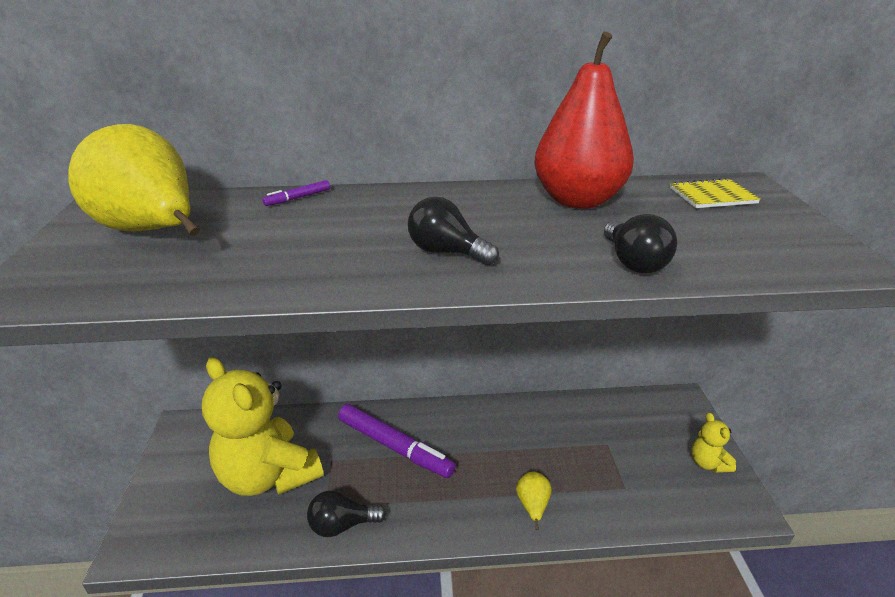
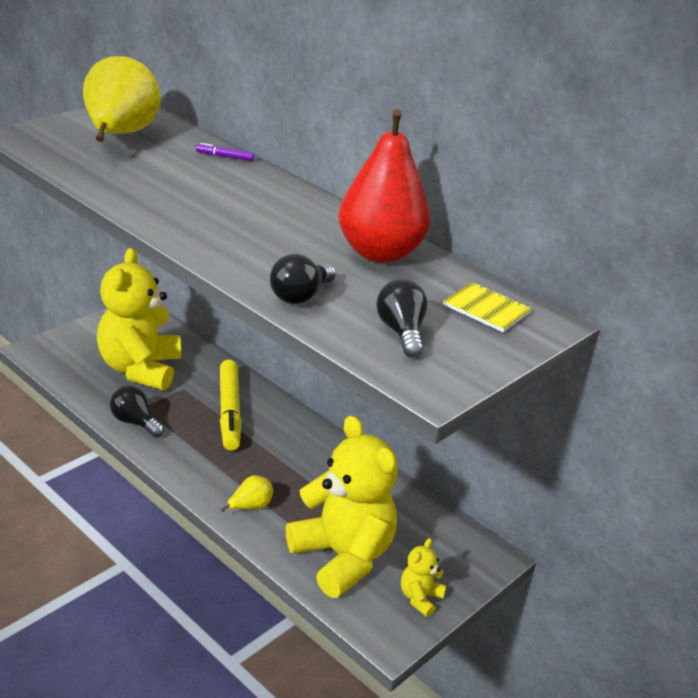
camera: 45 degrees right, 0 degrees up
purple marker [338,404,456,478] -> yellow marker [220,360,242,451]
black light bulb [408,197,499,265] -> black light bulb moved to [376,279,428,358]
none -> yellow teddy bear [286,415,398,598]

